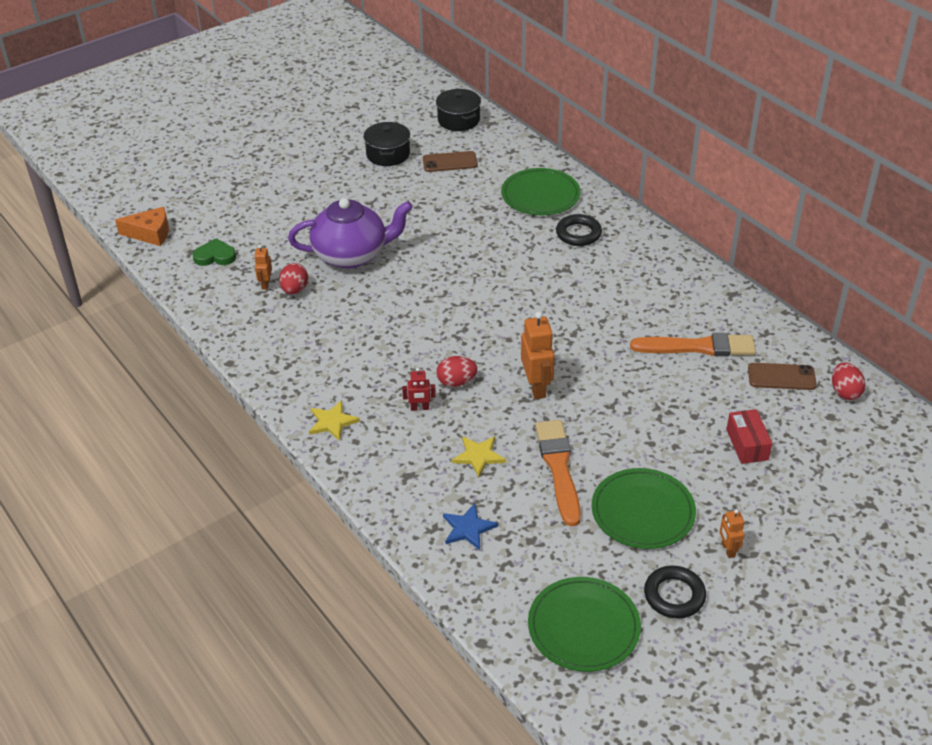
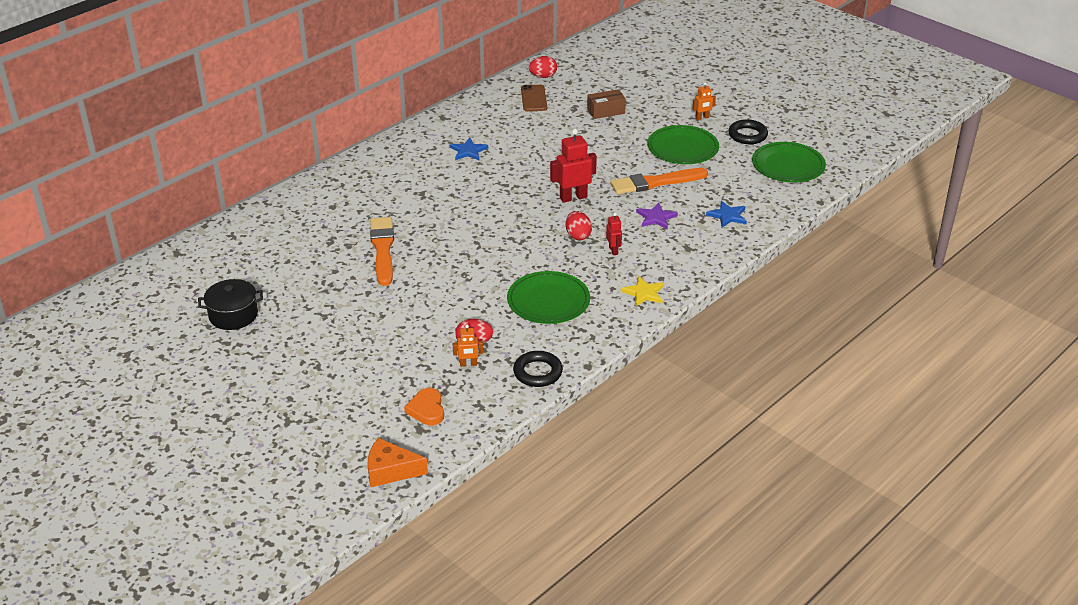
camera: 100 degrees left, 5 degrees down
orange cheese [115,207,169,246] -> orange cheese turned 75 degrees counterclockwise [368,438,428,487]
green heart [192,238,236,266] -> orange heart [404,388,444,425]
purple teapot [288,198,413,269] -> none
brown phone [423,151,478,172] -> none
black pot [436,89,481,131] -> none
yellow star [452,436,506,477] -> purple star [636,202,678,229]
green plate [501,168,581,215] -> green plate moved to [507,271,590,324]
orange robot [521,311,555,399] -> red robot [550,129,597,203]
black ring [556,214,602,246] -> black ring moved to [513,351,563,387]
orange brush [630,333,756,356] -> orange brush moved to [370,217,394,286]
red box [726,409,772,464] -> brown box [587,89,626,119]
none -> blue star [450,138,488,161]

